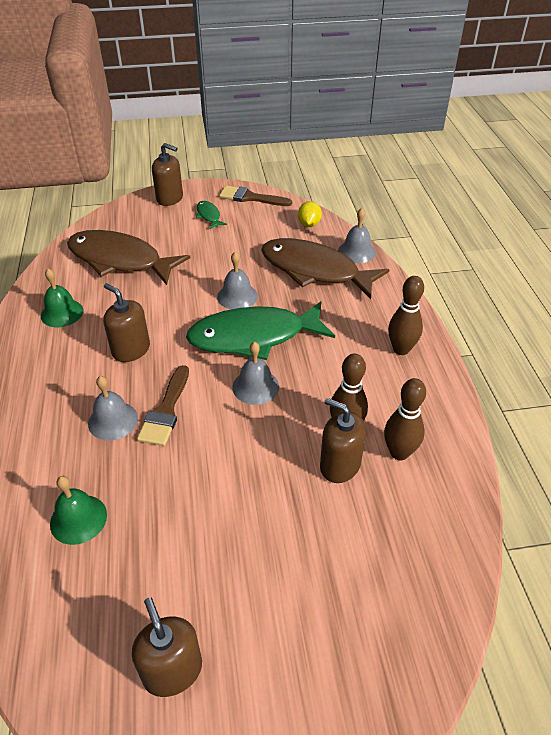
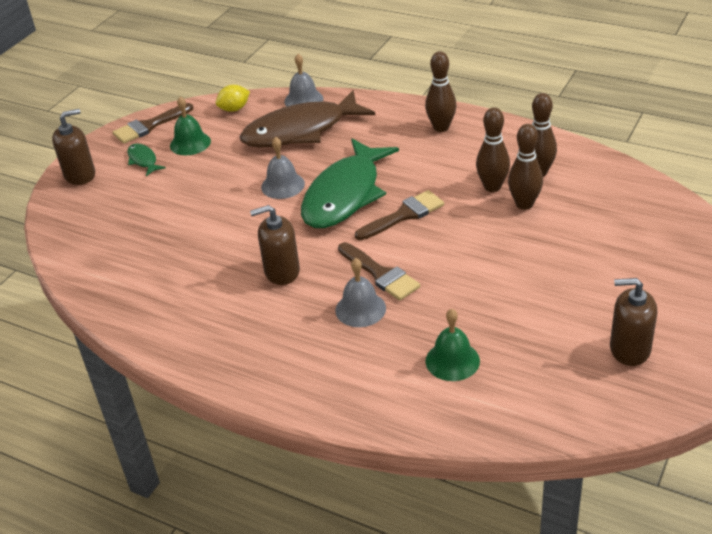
camera: 50 degrees left, 5 degrees down
green bell [41,268,84,327] -> green bell moved to [170,96,211,155]
brown fish [67,230,190,285] -> none
green fish [196,201,227,229] -> green fish turned 45 degrees clockwise [127,144,166,176]
grey bell [232,342,279,405] -> brown brush [355,190,444,240]
yellow lemon [298,201,322,227] -> yellow lemon turned 75 degrees counterclockwise [216,85,250,112]
brown soap dispenser [320,398,366,483] -> brown bowling pin [508,124,543,210]

